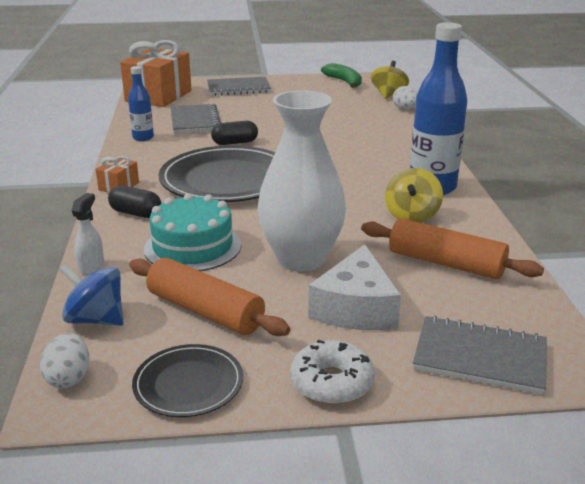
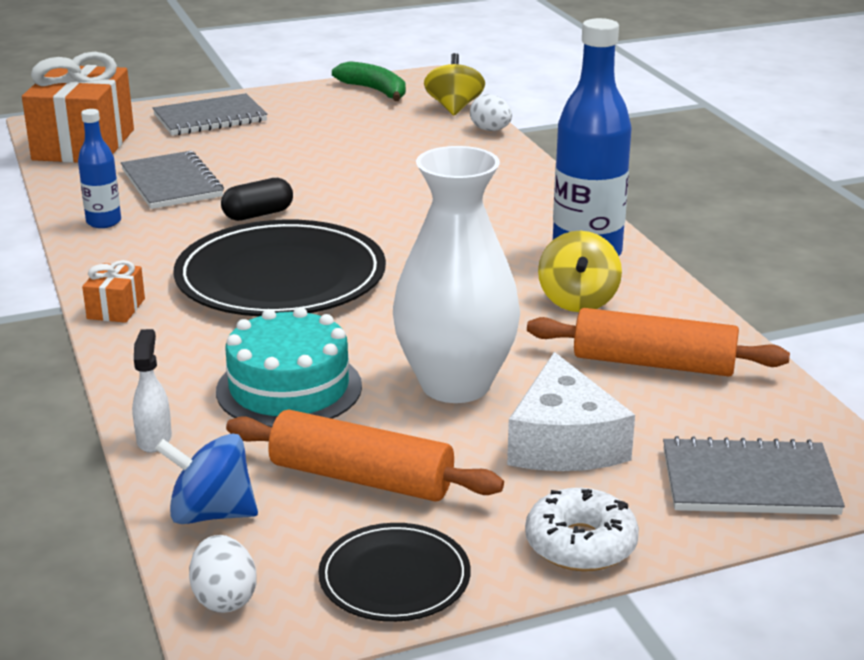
camera: 15 degrees left, 0 degrees up
black capsule [108,185,162,218] -> none

